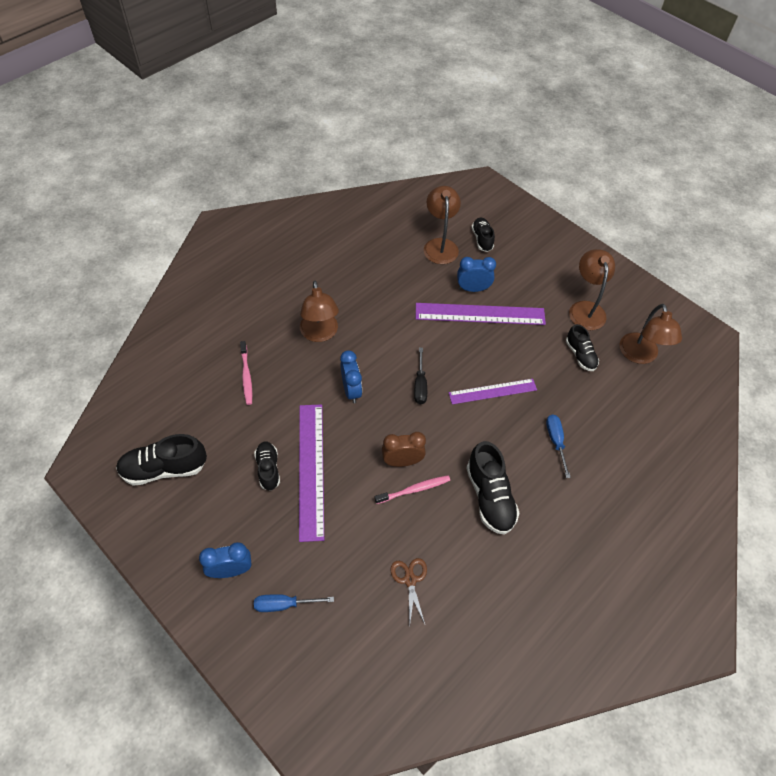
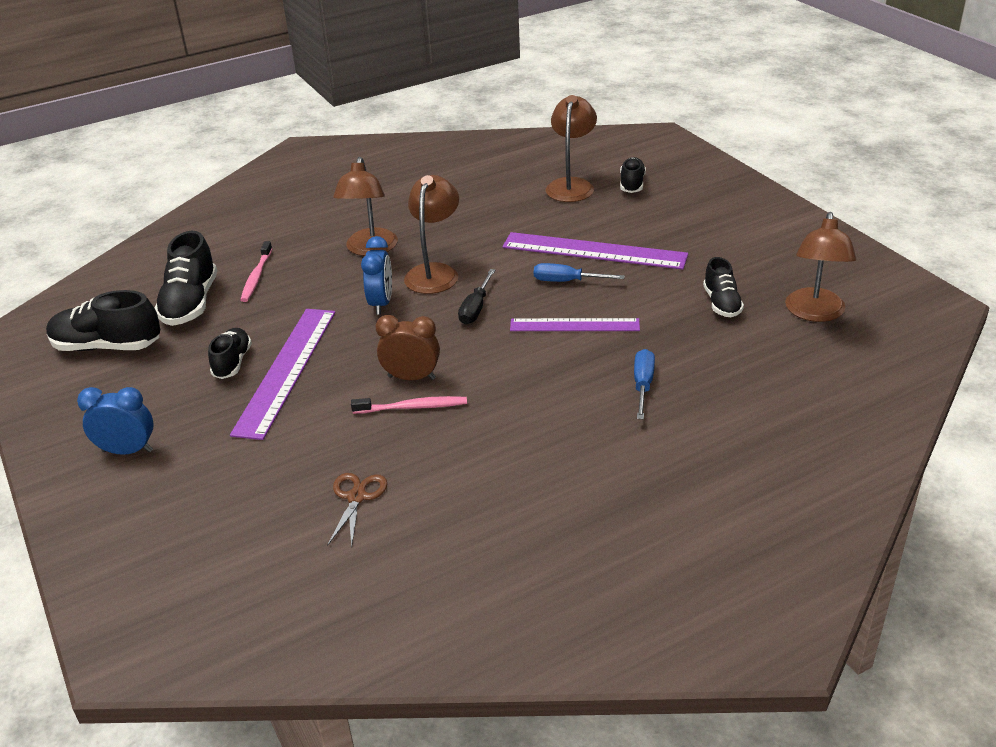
camera: 20 degrees right, 20 degrees down
blue screwdriver [254,594,334,612] -> blue screwdriver moved to [534,263,625,282]
blue clock [457,257,496,292] -> none
black shoe [467,441,520,535] -> black shoe moved to [155,231,217,326]
brown lamp [569,249,615,330] -> brown lamp moved to [404,175,459,294]

